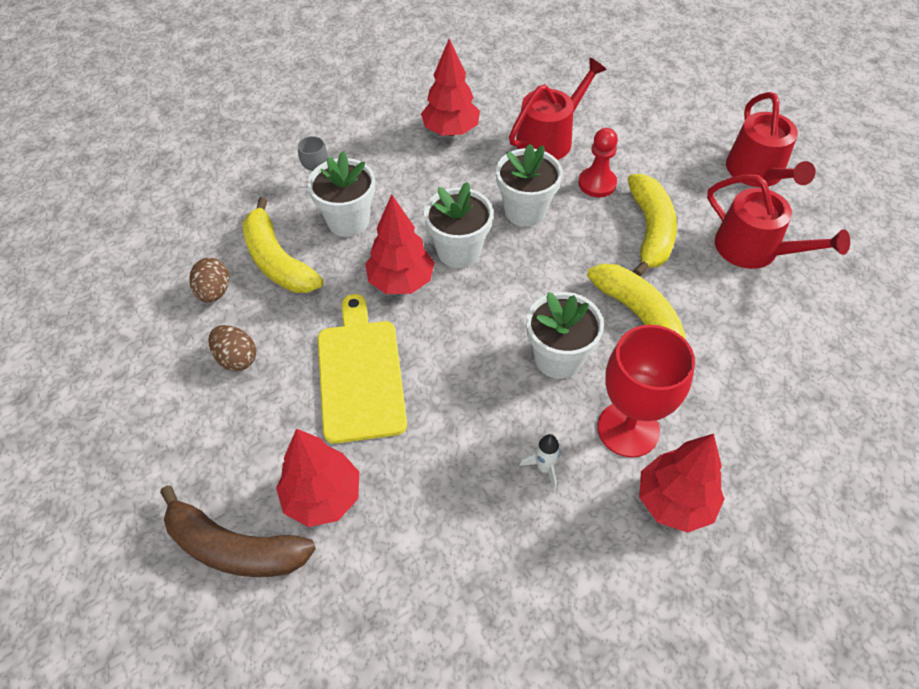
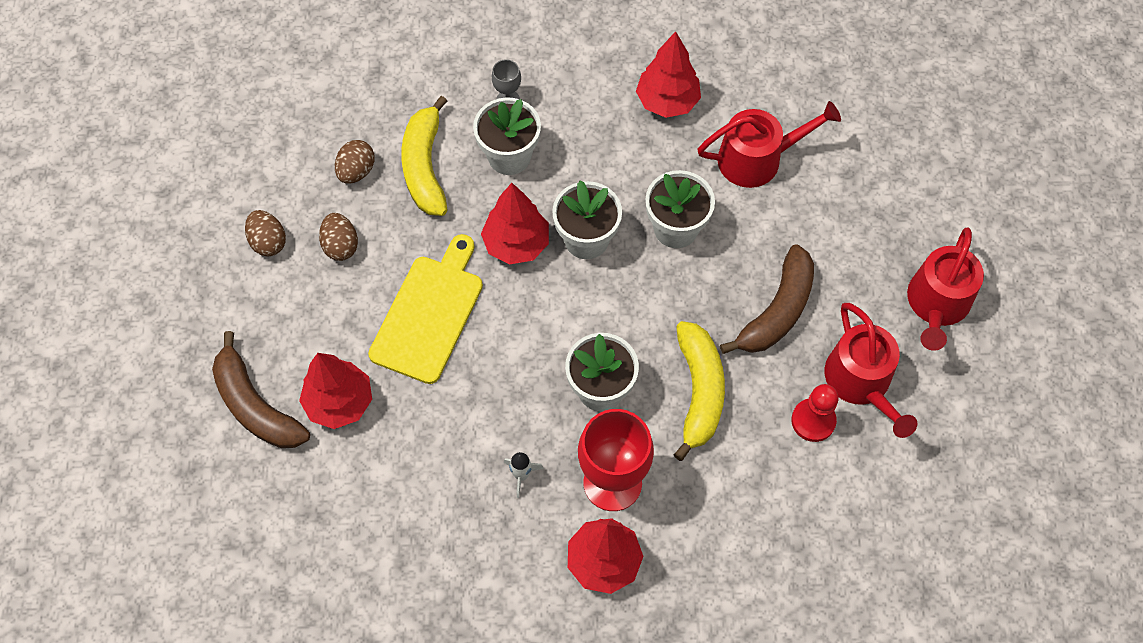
camera: 30 degrees right, 10 degrees up
red pawn [578,128,618,197] -> red pawn moved to [791,384,839,442]
yellow banana [628,174,677,277] -> brown banana [720,244,814,354]
none -> brown egg [245,210,286,257]

